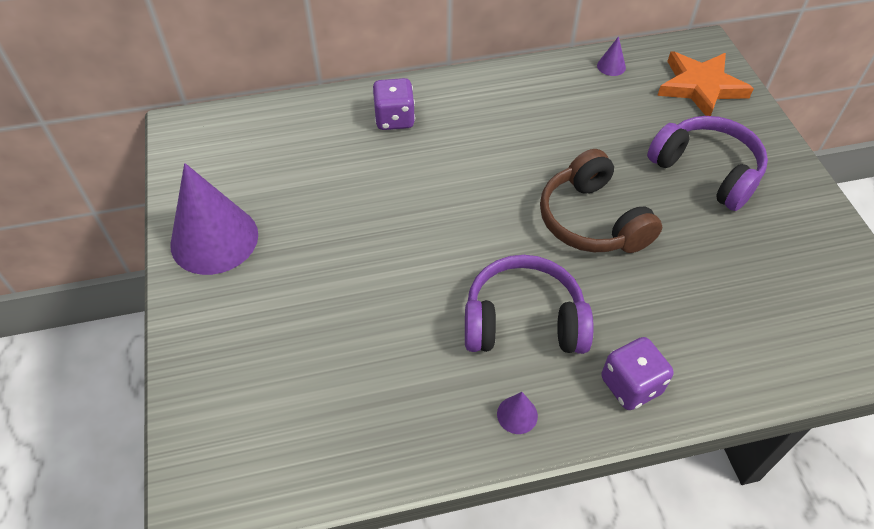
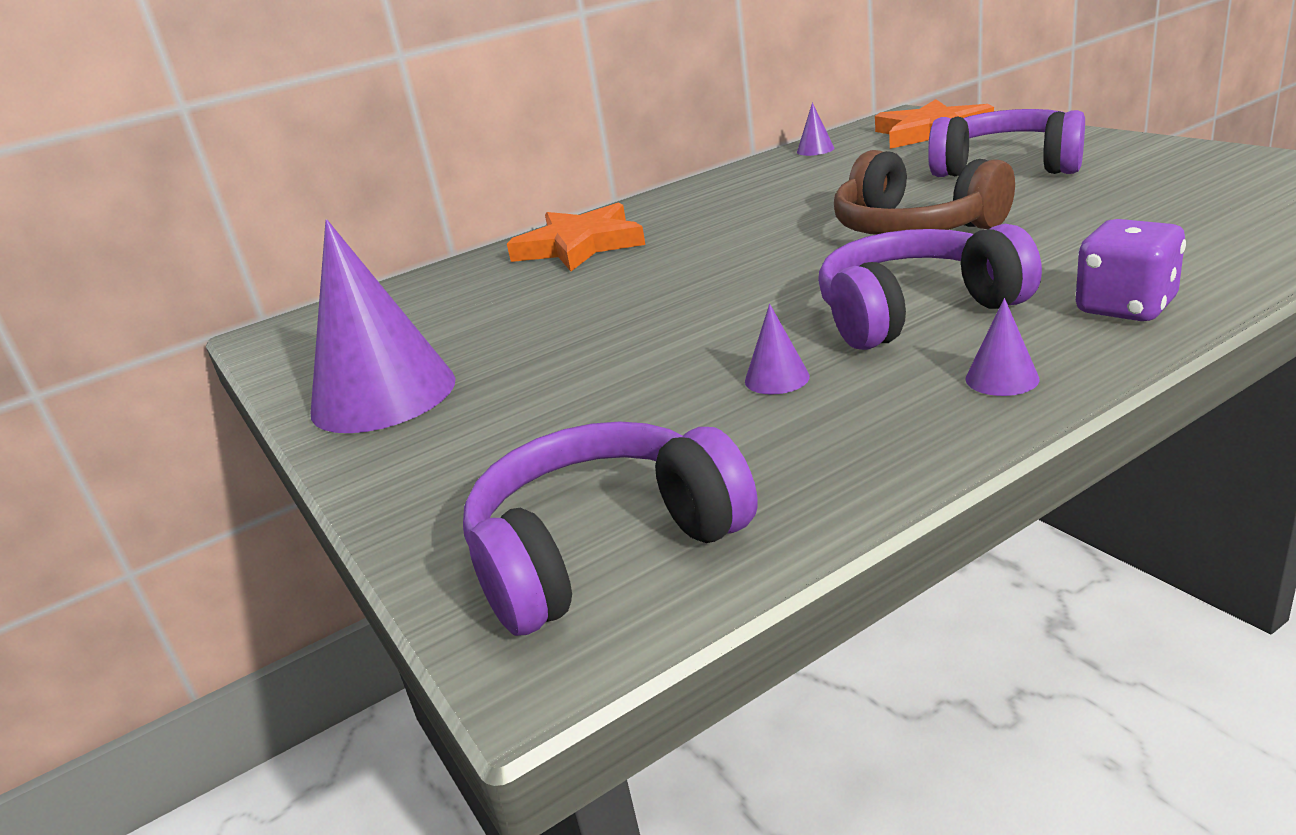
camera: 15 degrees left, 25 degrees down
purple dice [372,78,415,130] -> orange star [507,203,645,271]
none -> purple headphones [463,421,758,636]
none -> purple cone [745,304,810,395]

